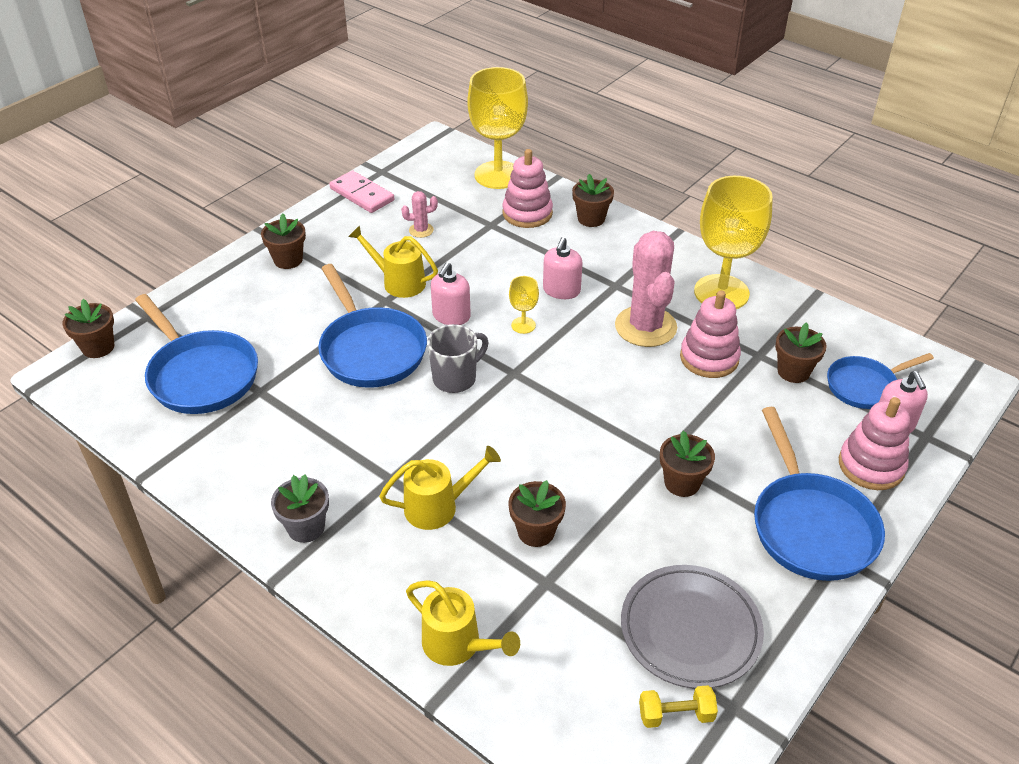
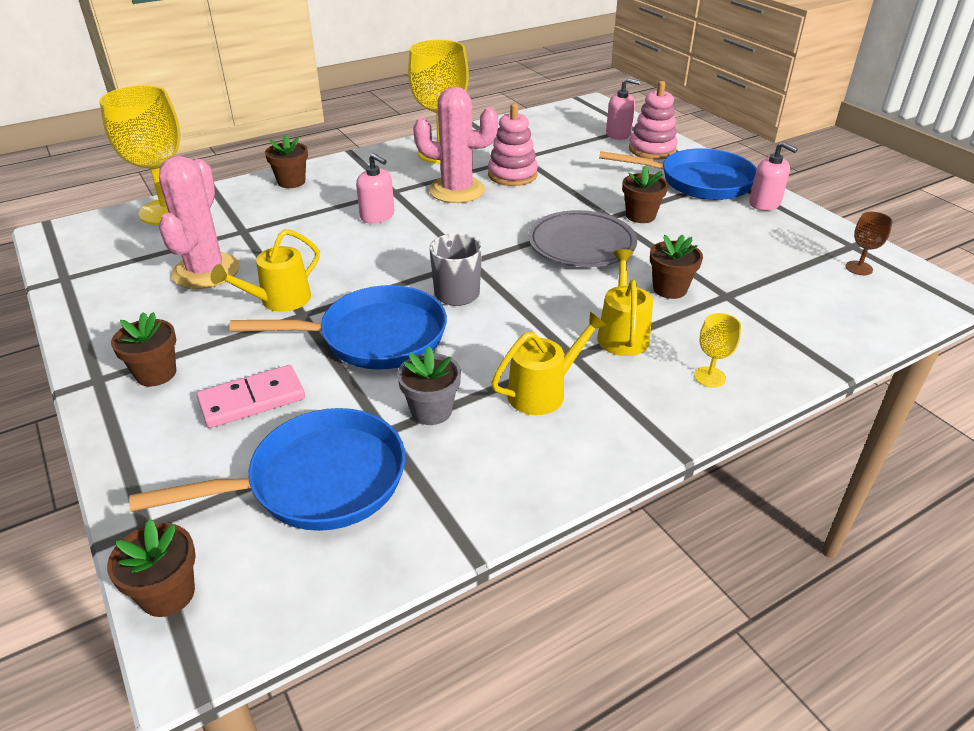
camera: 70 degrees left, 5 degrees down
grey flower pot [271,474,329,543] -> grey flower pot moved to [397,346,461,425]
pink domino [329,170,394,213] -> pink domino moved to [197,365,305,428]
pink cactus [401,191,438,238] -> pink cactus [159,156,239,289], size x2.26
yellow watering can [406,580,520,666] -> yellow watering can moved to [491,312,607,415]
pink soap dispenser [431,262,471,325] -> pink soap dispenser moved to [749,142,798,211]
pink stacking toy [502,149,553,228] -> none
yellow goblet [509,276,539,334] -> yellow goblet moved to [694,313,741,387]
grey plate [621,565,764,689] -> grey plate moved to [528,210,637,267]
yellow dumbbell [639,685,718,728] -> brown goblet [845,212,893,275]
brown flower pot [775,322,827,383] -> none
blue pan [827,353,934,409] -> none

